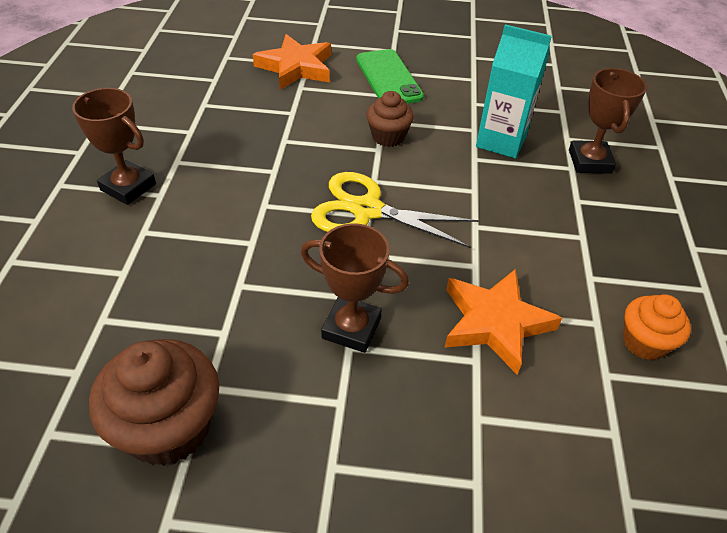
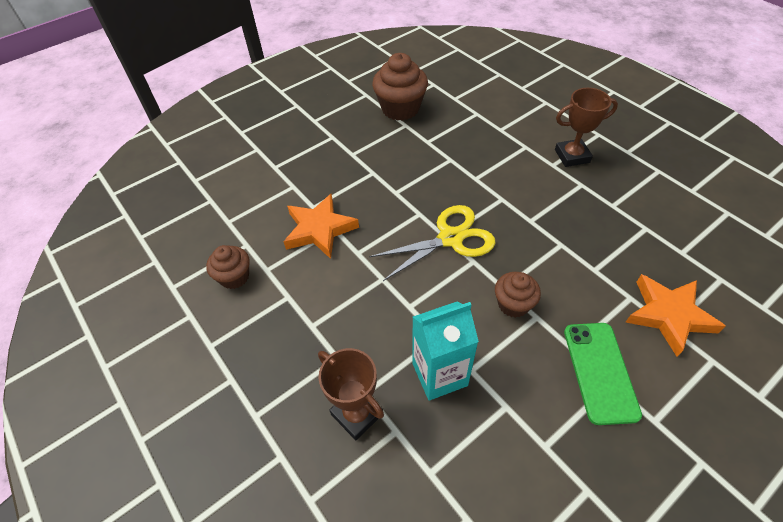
camera: 140 degrees right, 5 degrees up
brown trophy [301,223,409,353] -> none
green phone [356,49,424,104] -> green phone turned 60 degrees clockwise [564,323,642,425]
orange cupcake [623,294,691,360] -> brown cupcake [206,245,250,289]

